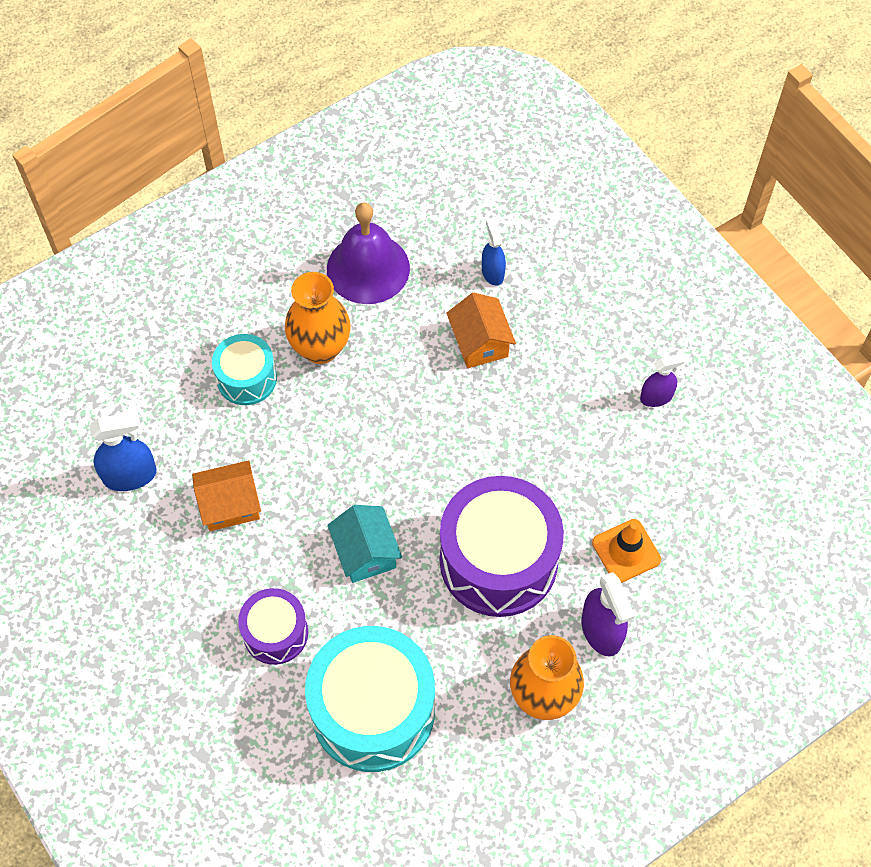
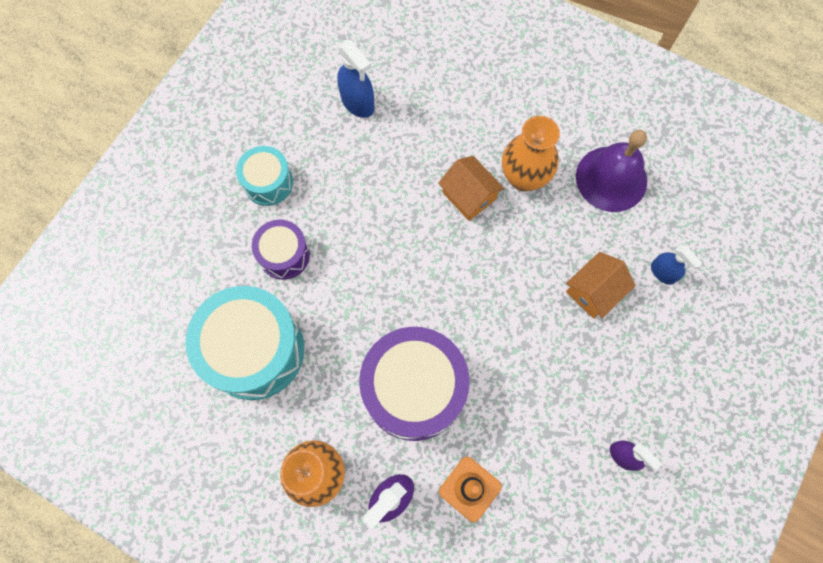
camera: 65 degrees right, 10 degrees up
orange house [192,460,261,531] -> orange house moved to [438,156,504,221]
turquoise drum [212,334,277,405] -> turquoise drum moved to [236,146,293,206]
turquoise house [327,505,402,583] -> none
blue spray bottle [482,218,506,286] -> blue spray bottle turned 90 degrees clockwise [651,244,702,285]

